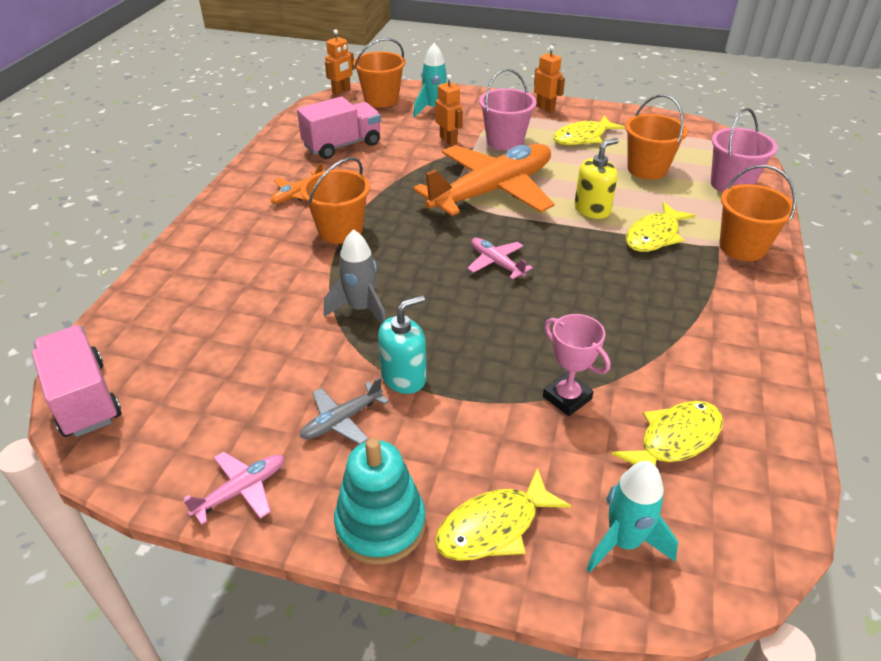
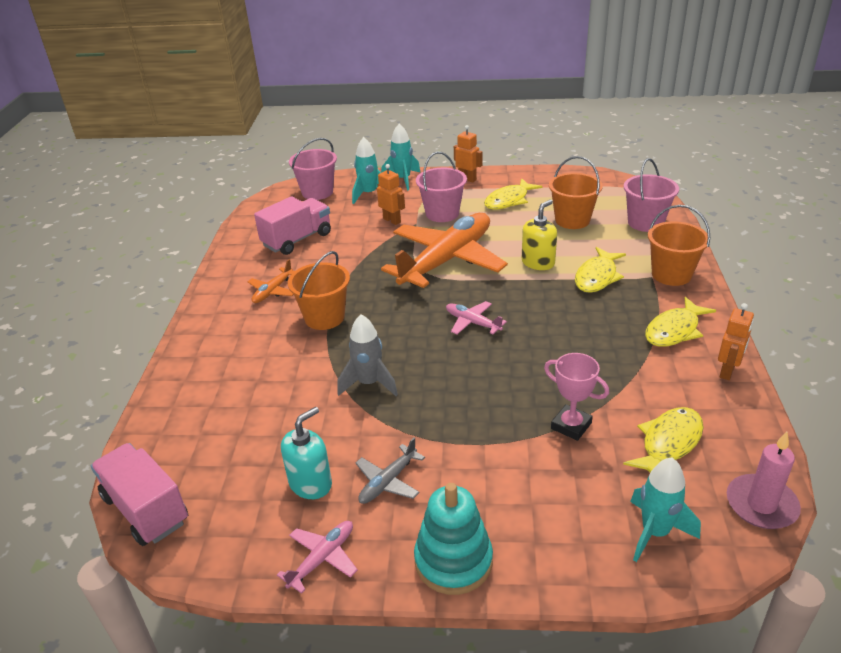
camera: 10 degrees left, 5 degrees down
orange robot [325,29,355,95] -> orange robot moved to [718,303,754,380]
orange bucket [353,38,405,108] -> pink bucket [289,138,337,200]
turquoise soap dispenser [378,295,426,394] -> turquoise soap dispenser moved to [281,407,332,499]
yellow fish [435,468,571,561] -> yellow fish moved to [645,297,716,347]
none -> turquoise rocket [381,124,420,190]
none -> pink candle [727,432,801,529]

